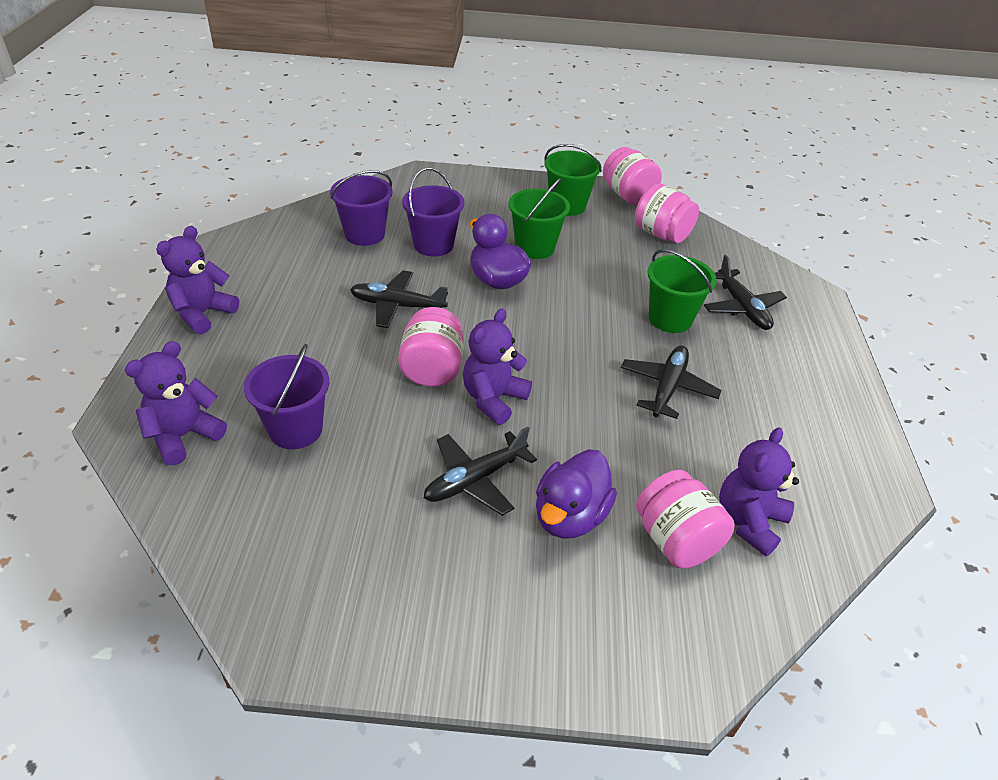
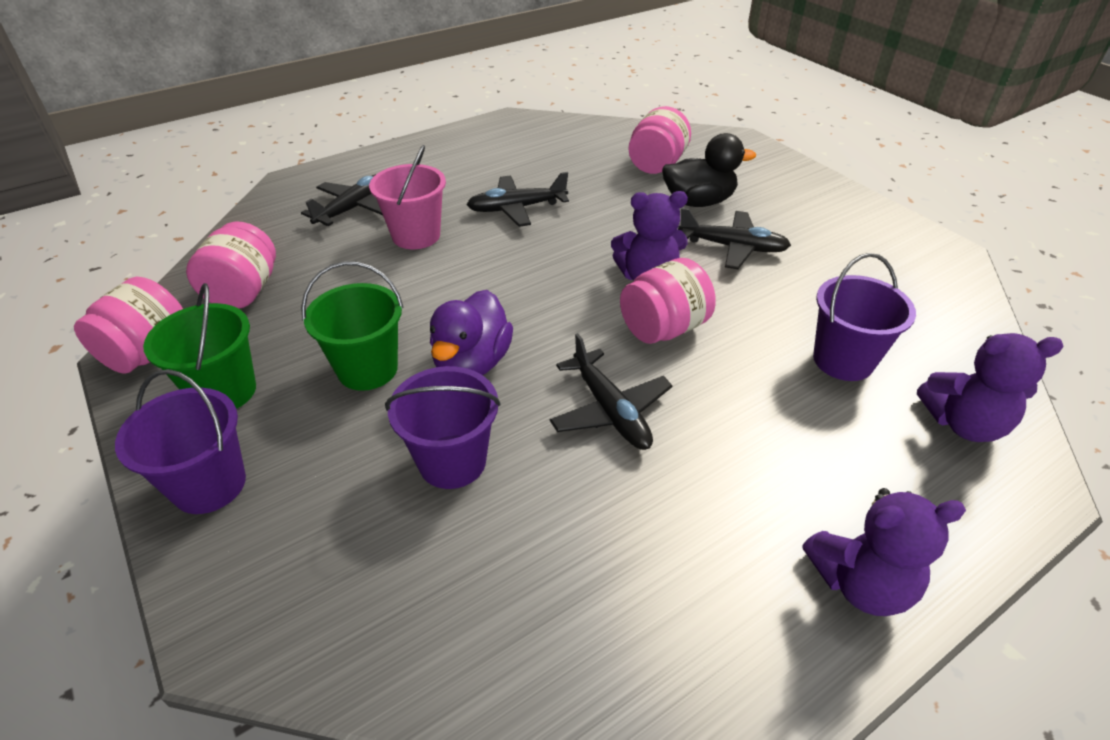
camera: 125 degrees left, 0 degrees up
purple bucket [330,170,393,246] -> purple bucket moved to [115,369,246,514]
purple duck [536,450,617,539] -> black duck [662,133,756,207]
green bucket [648,249,717,333] -> pink bucket [369,145,446,249]
purple teddy bear [719,427,799,556] -> none

